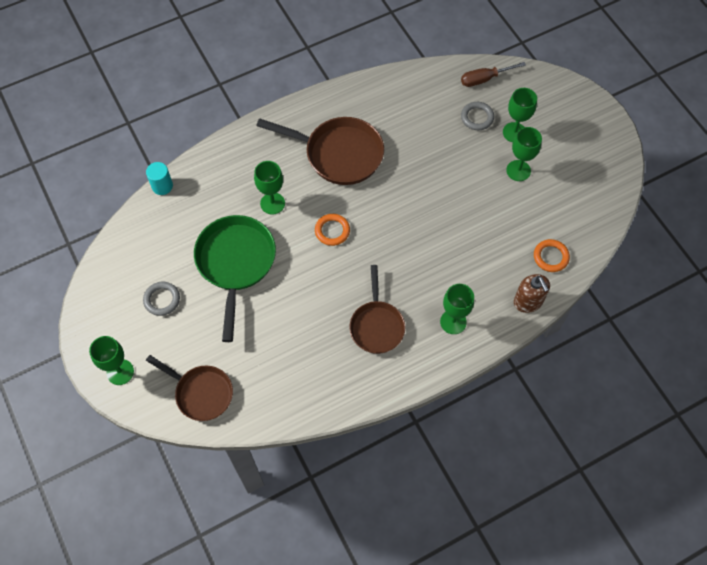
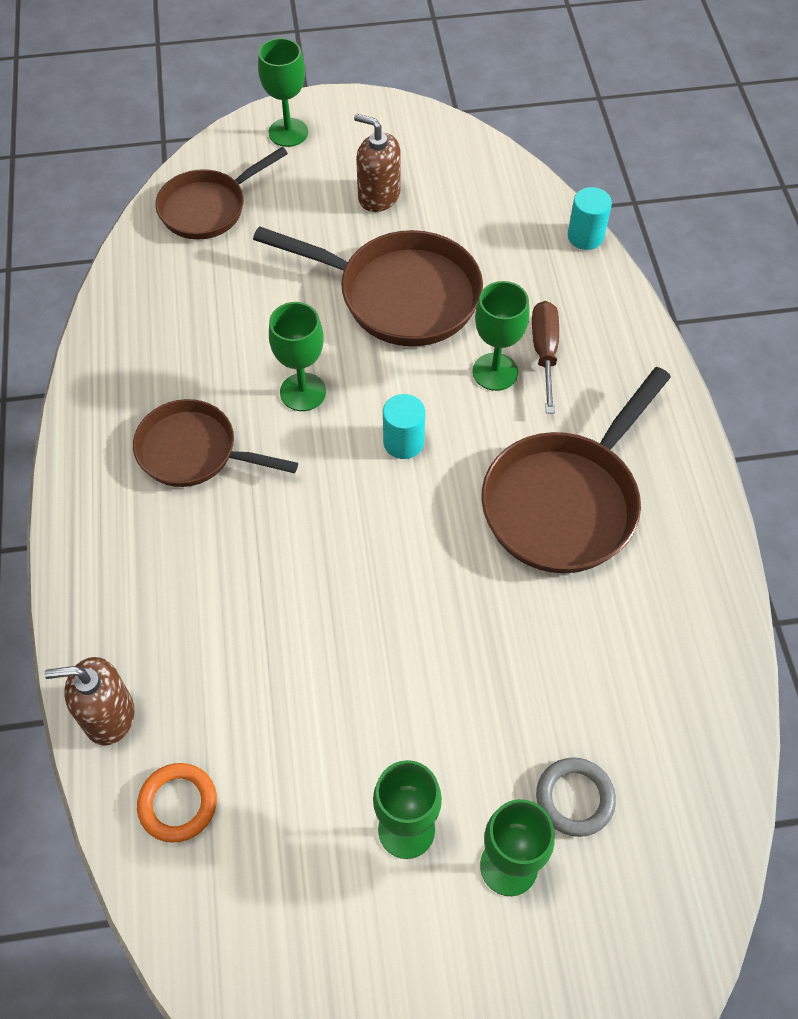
camera: 110 degrees right, 5 degrees down
grey ring [143,282,180,316] -> brown soap dispenser [354,114,401,212]
green pan [194,215,276,342] -> brown pan [253,226,483,346]
orange ring [315,214,350,246] -> turquoise cylinder [383,394,425,459]
green goblet [440,284,474,334] -> green goblet moved to [269,302,326,411]
brown screwdriver [461,62,526,87] -> brown screwdriver moved to [532,301,559,413]

